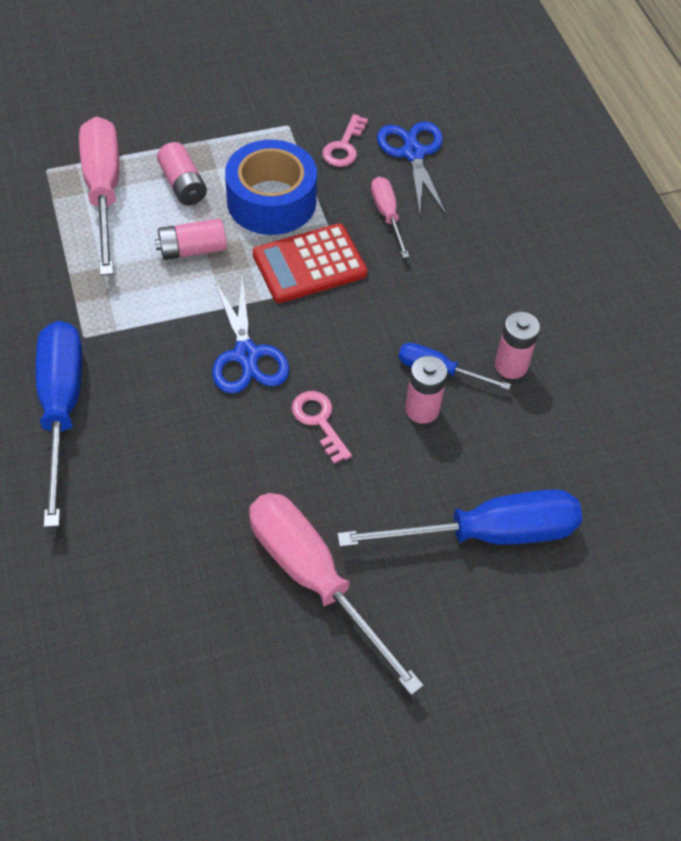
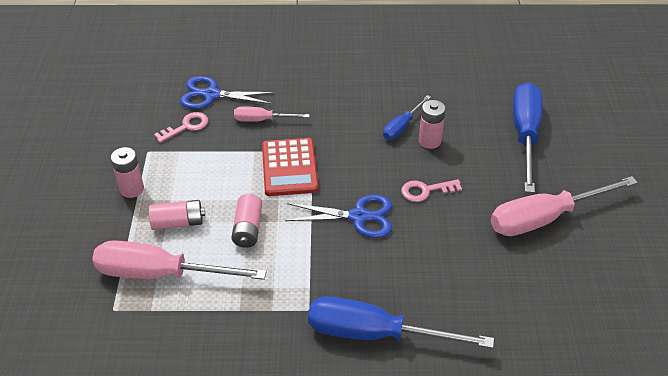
camera: 70 degrees left, 10 degrees down
blue tape [225,140,317,235] -> none
pink key [322,114,368,167] -> pink key turned 75 degrees counterclockwise [154,112,208,143]
pink battery [495,312,540,379] -> pink battery moved to [111,147,144,198]

